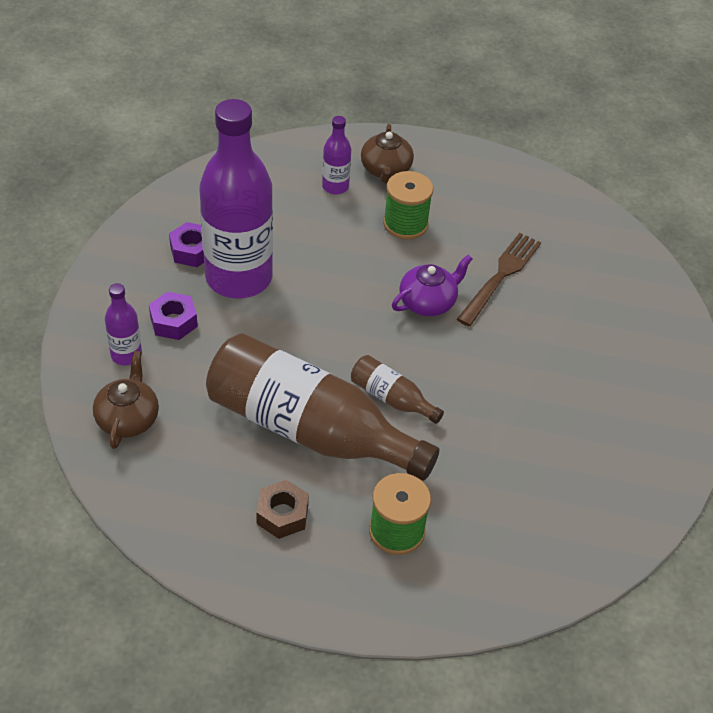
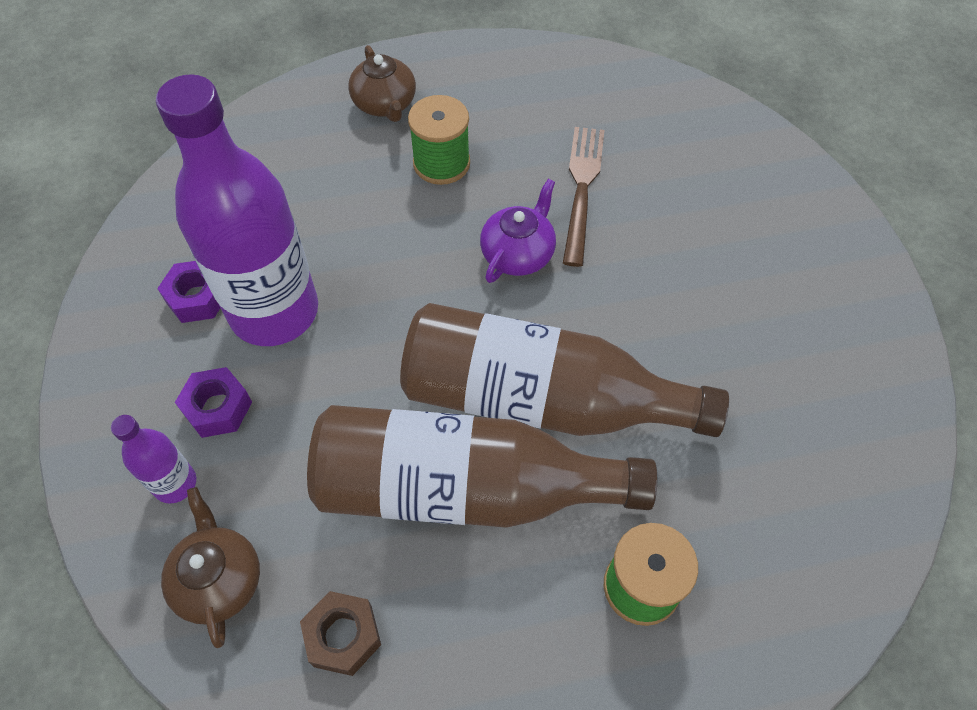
camera: 20 degrees left, 10 degrees up
brown nut [256,480,309,539] -> brown nut moved to [300,591,381,676]
purple bottle [322,116,351,195] -> none
brown bottle [351,355,444,424] -> brown bottle [400,303,729,437], size x2.30

